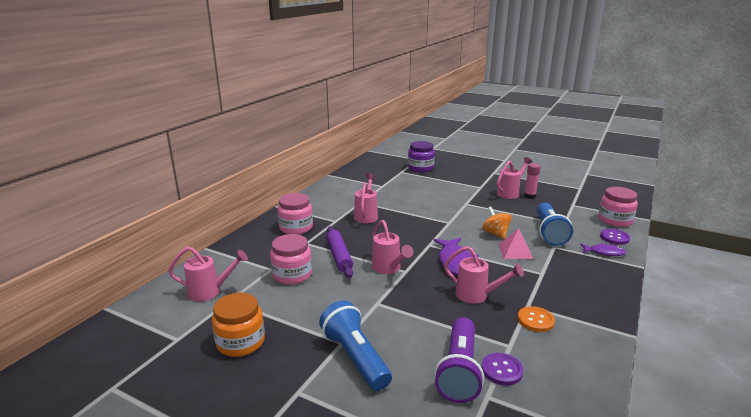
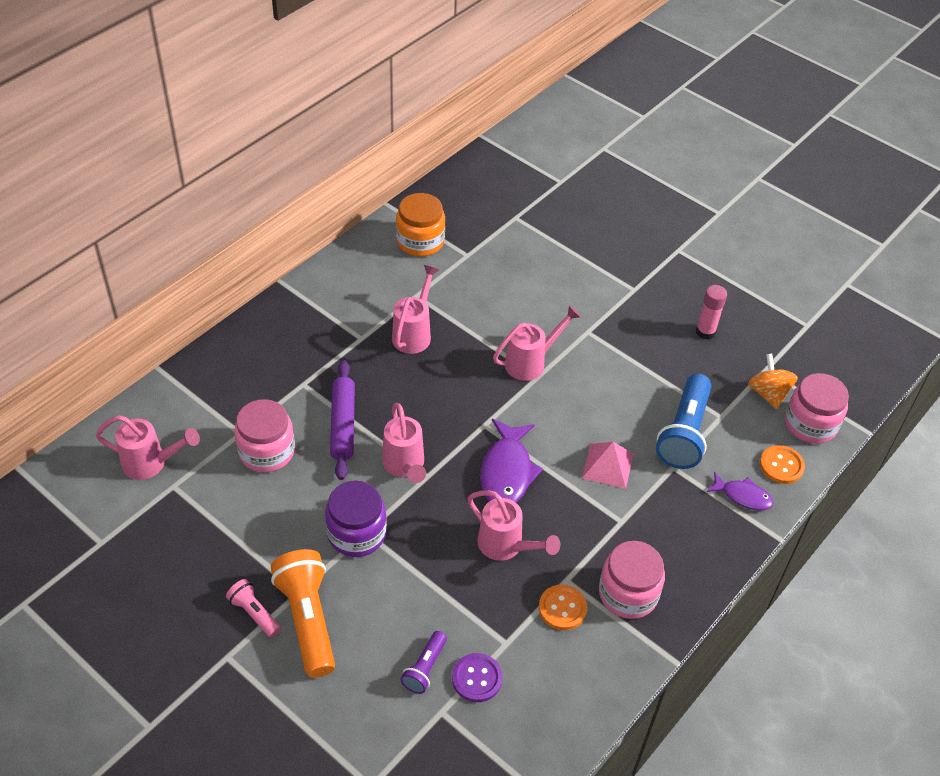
camera: 10 degrees right, 25 degrees up
orange jar [212,292,265,357] -> orange jar moved to [396,193,445,257]
pink jar [277,193,313,234] -> pink jar moved to [599,541,665,619]
blue flashlight [319,301,392,391] -> orange flashlight [271,549,335,678]
purple jar [408,141,435,172] -> purple jar moved to [325,481,387,557]
purple flashlight [434,317,484,403] -> purple flashlight [400,631,447,694], size x0.52
orange spinning top [482,207,512,239] -> orange spinning top moved to [748,354,798,410]
pink watering can [497,157,532,199] -> pink watering can moved to [493,305,581,381]
purple button [600,229,630,245] -> orange button [760,445,805,484]
none -> pink flashlight [226,579,281,638]

